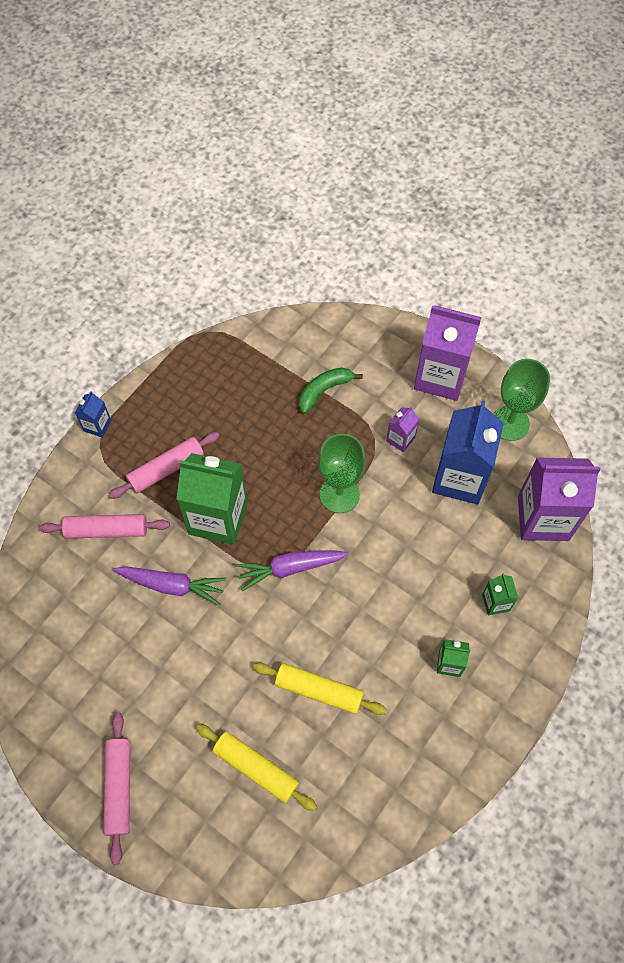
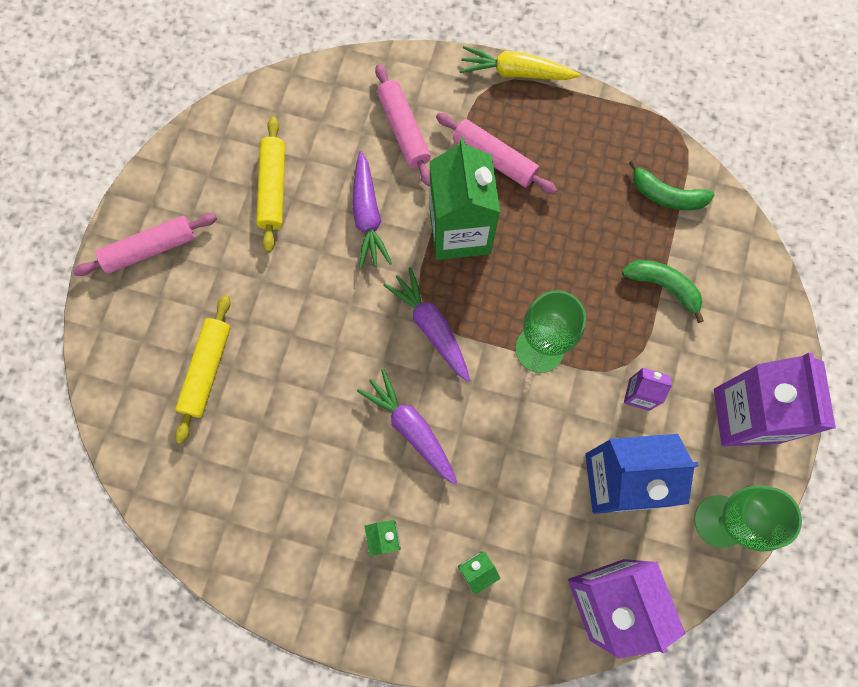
camera: 70 degrees right, 10 degrees up
blue carton [75,391,111,438] -> yellow carrot [460,46,580,80]
yellow rolling pin [253,663,386,715] -> yellow rolling pin moved to [256,117,285,253]
none -> purple carrot [357,369,457,484]
none -> green banana [629,160,714,210]

